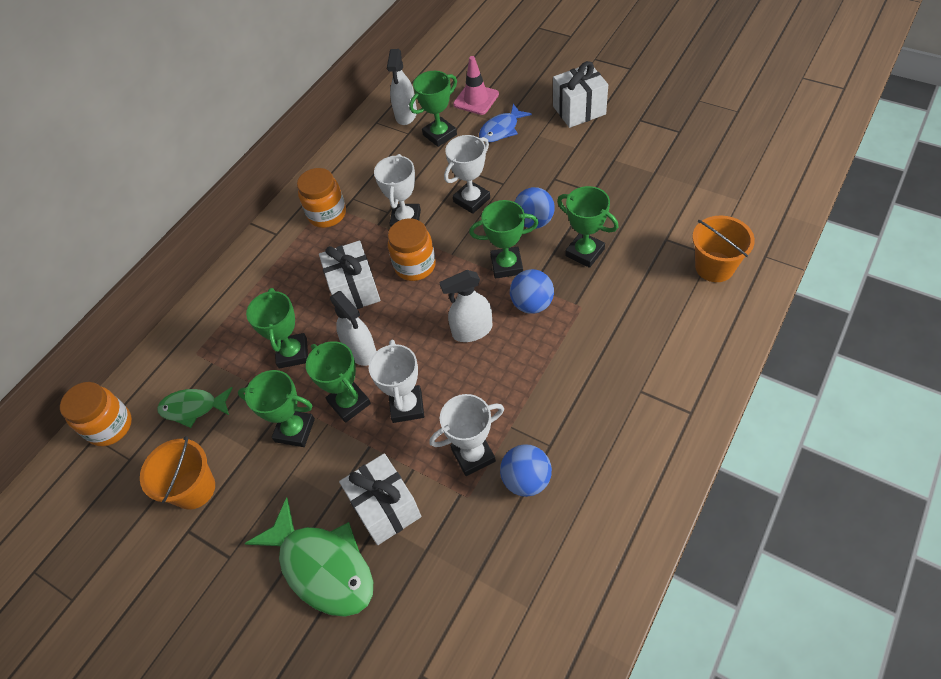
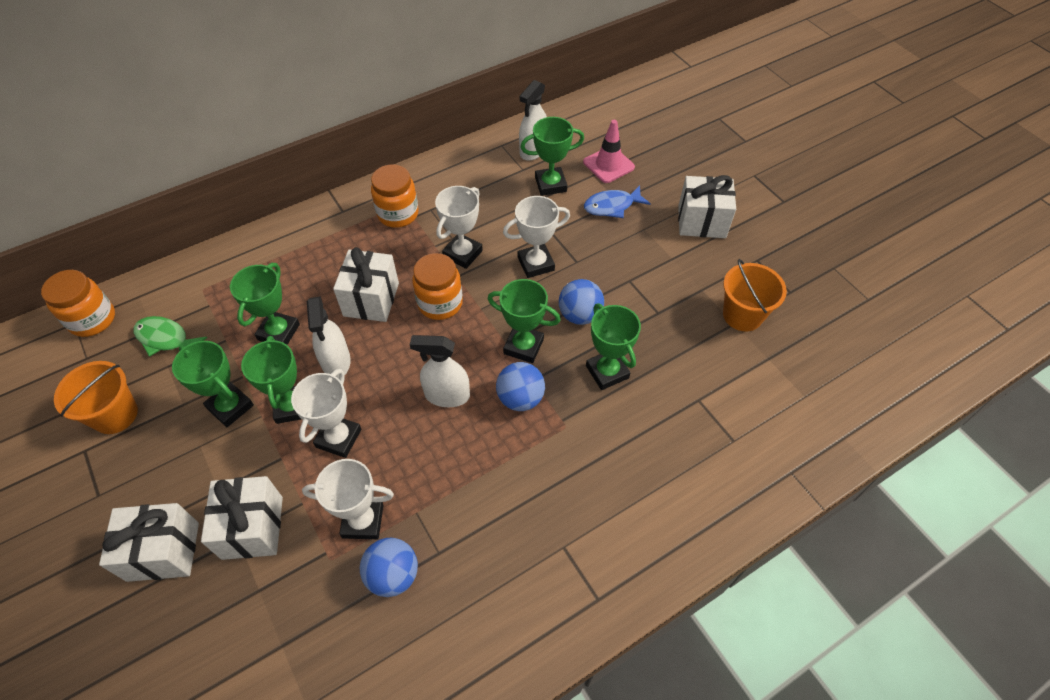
camera: 20 degrees right, 0 degrees up
green fish [244,497,373,617] -> white gift [99,503,199,582]
orange bucket [692,216,755,282] -> orange bucket moved to [723,259,787,331]

